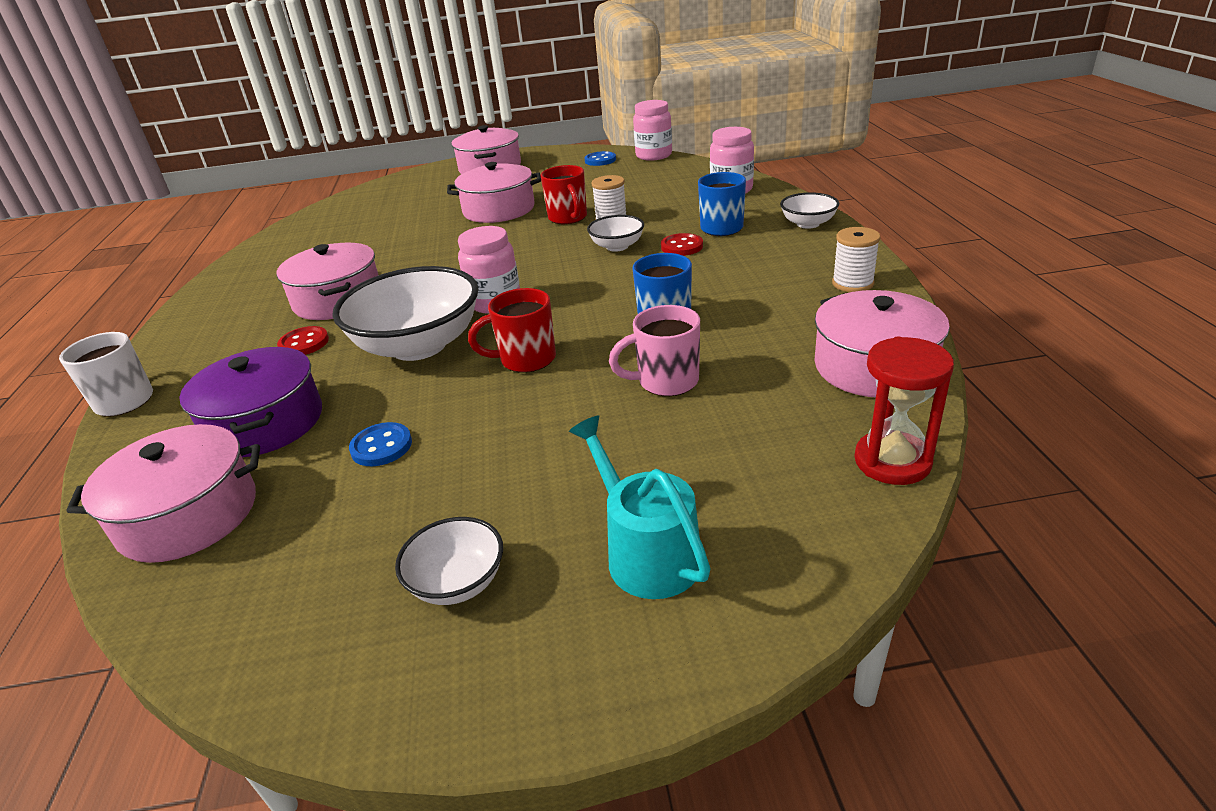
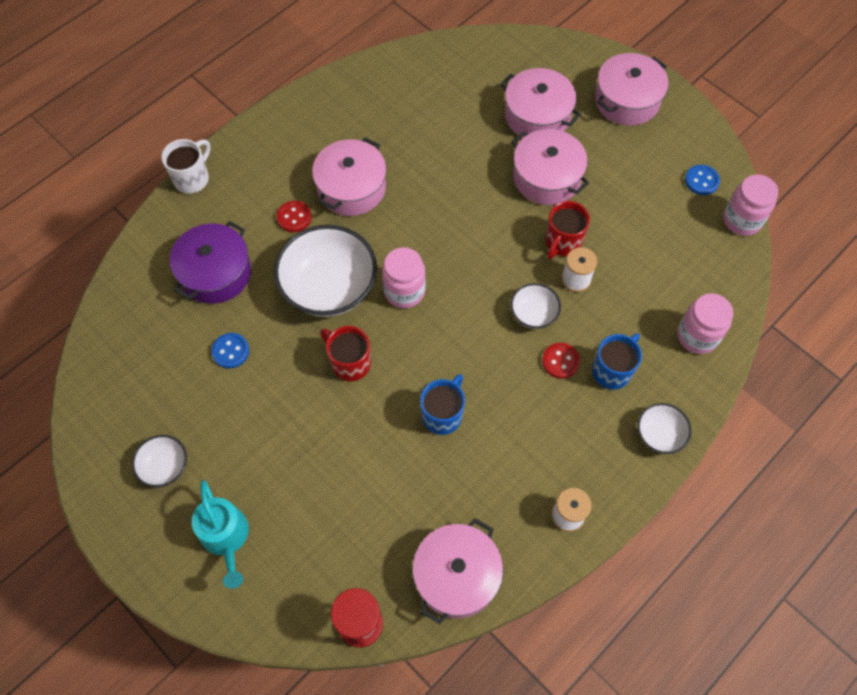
camera: 50 degrees right, 30 degrees up
pink pot [66,424,260,563] -> pink pot moved to [500,68,581,138]
turquoise watering can [569,416,711,599] -> turquoise watering can turned 135 degrees clockwise [192,480,249,589]
pink mug [609,305,700,396] -> none

